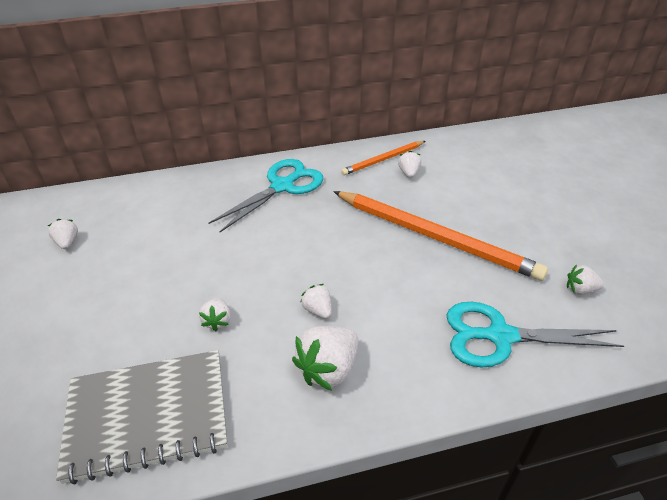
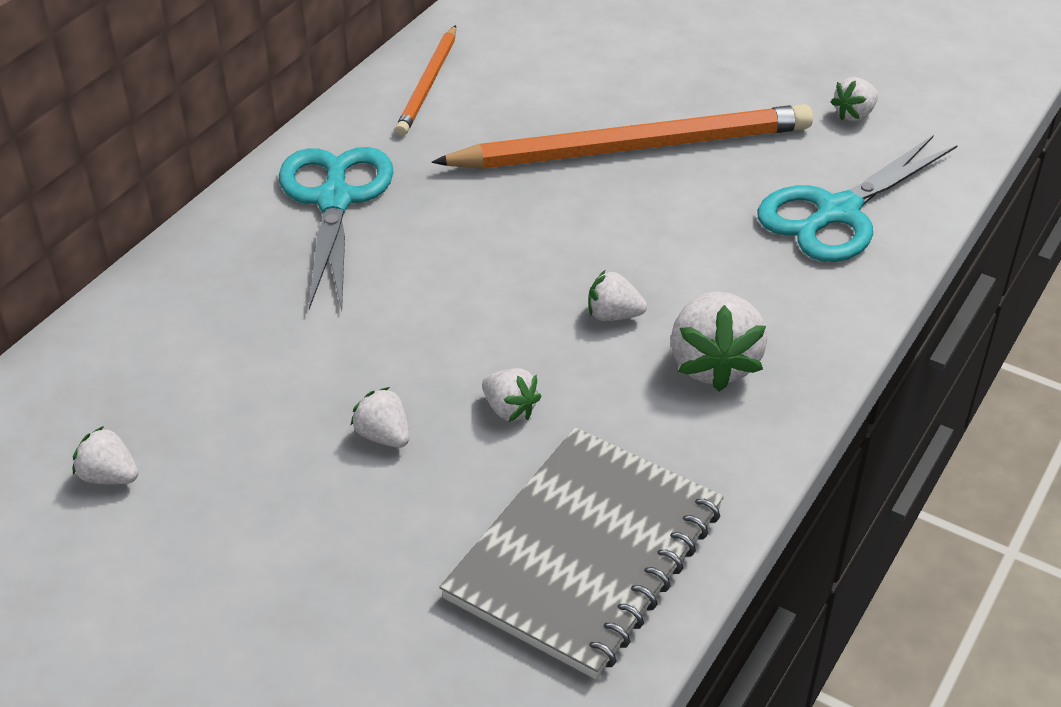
camera: 45 degrees left, 0 degrees up
white strawberry [398,151,422,178] -> white strawberry moved to [350,387,409,448]

